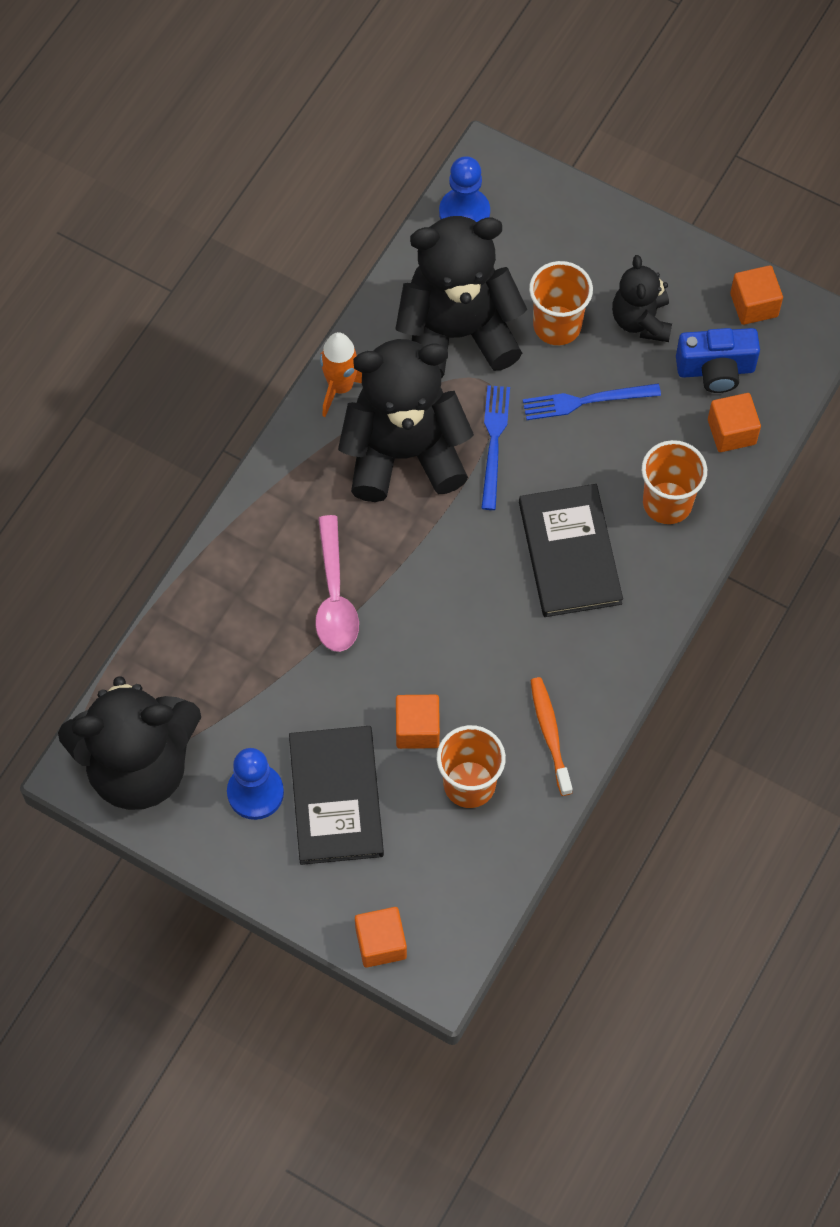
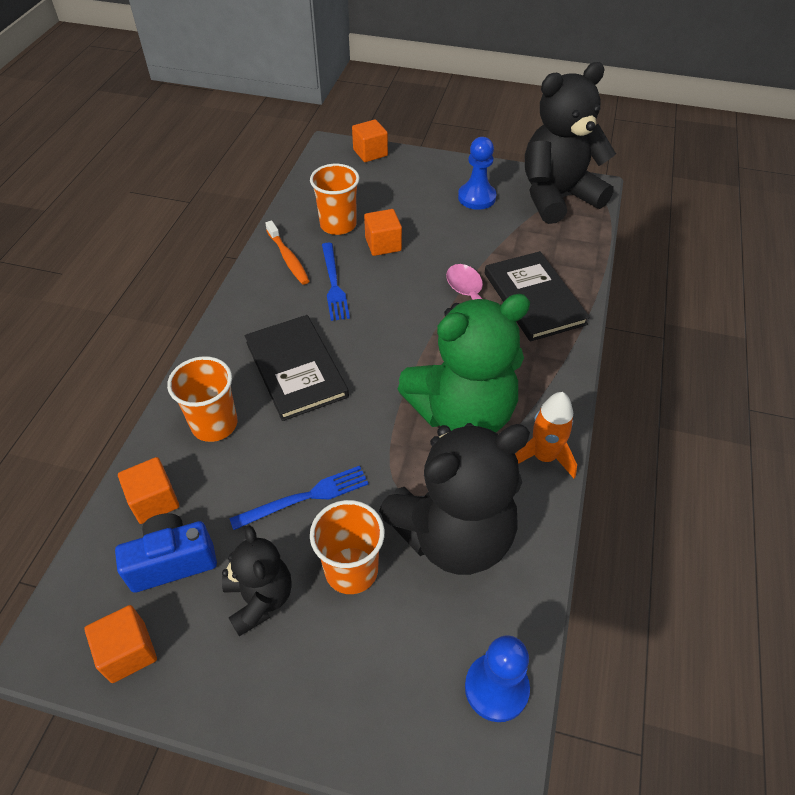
camera: 165 degrees right, 15 degrees down
black book [289,726,384,865] -> black book moved to [485,251,590,342]
black teddy bear [338,339,474,502] -> green teddy bear [398,294,530,433]
blue fork [481,385,510,510] -> blue fork moved to [322,243,350,321]

